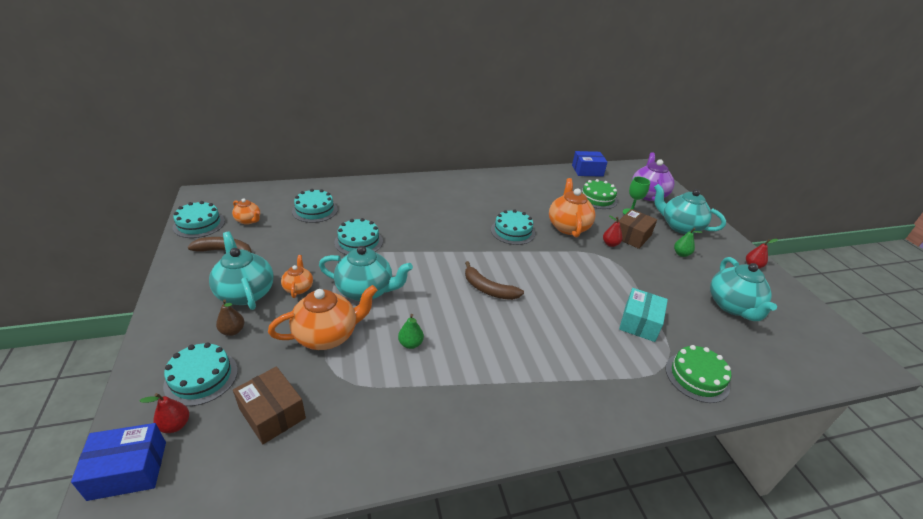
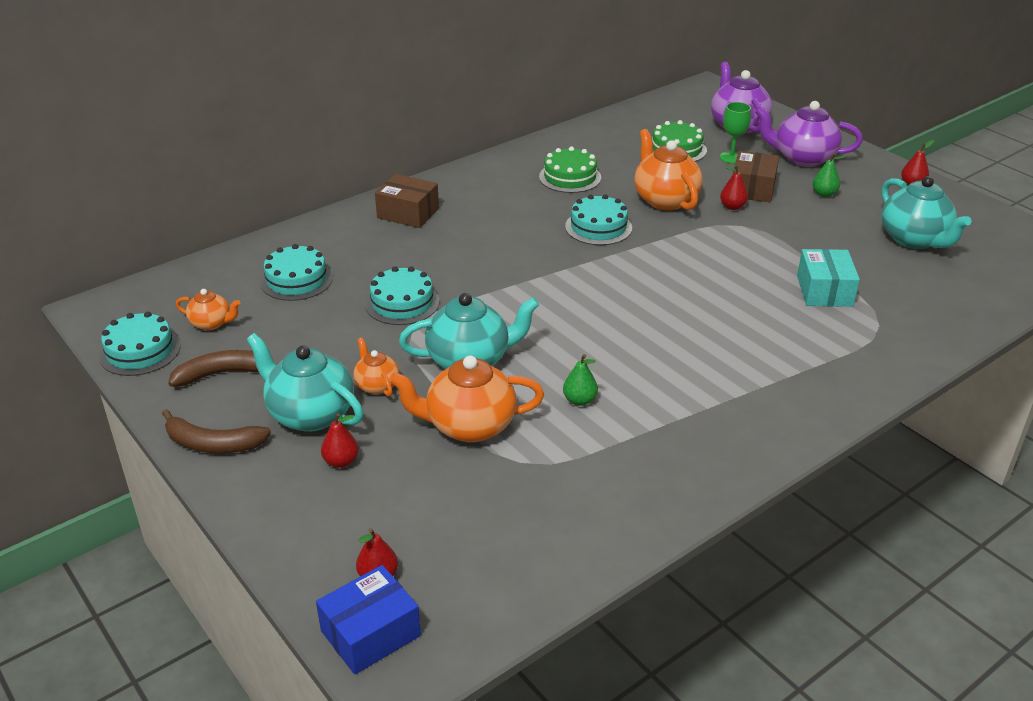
camera: 20 degrees left, 0 degrees up
turquoise cake [163,342,238,406] -> none
brown pear [216,299,244,336] -> red pear [321,413,359,468]
brown box [233,367,306,444] -> brown box moved to [375,174,439,228]
orange teapot [268,285,377,350] -> orange teapot turned 135 degrees counterclockwise [389,355,544,442]
brown banana [465,261,524,300] -> brown banana moved to [162,409,271,453]
blue box [572,151,608,177] -> none
turquoise teapot [654,184,726,234] -> purple teapot [755,101,863,167]
green cake [666,345,731,403] -> green cake moved to [539,147,601,193]

